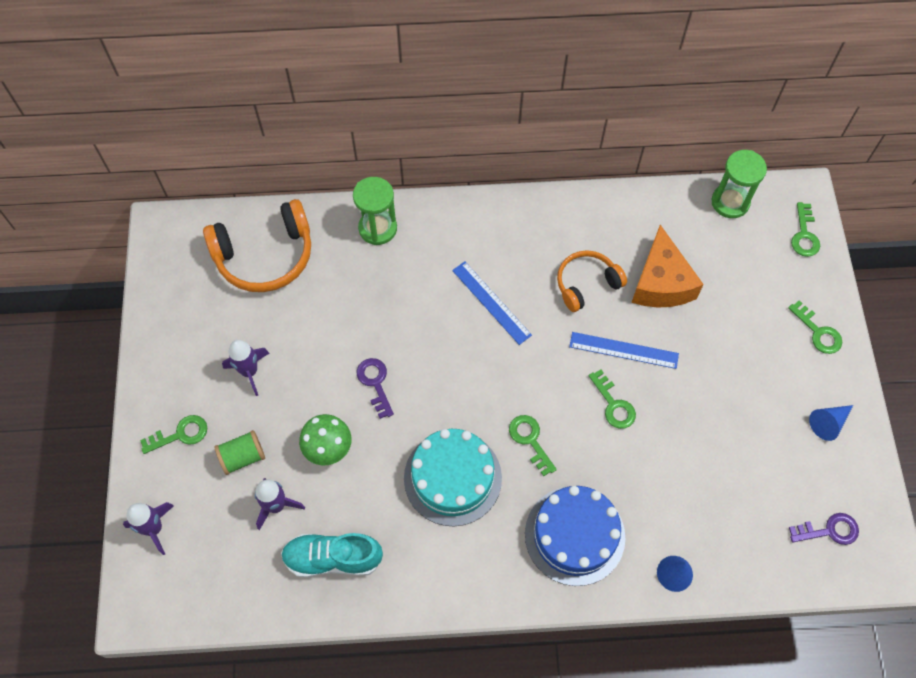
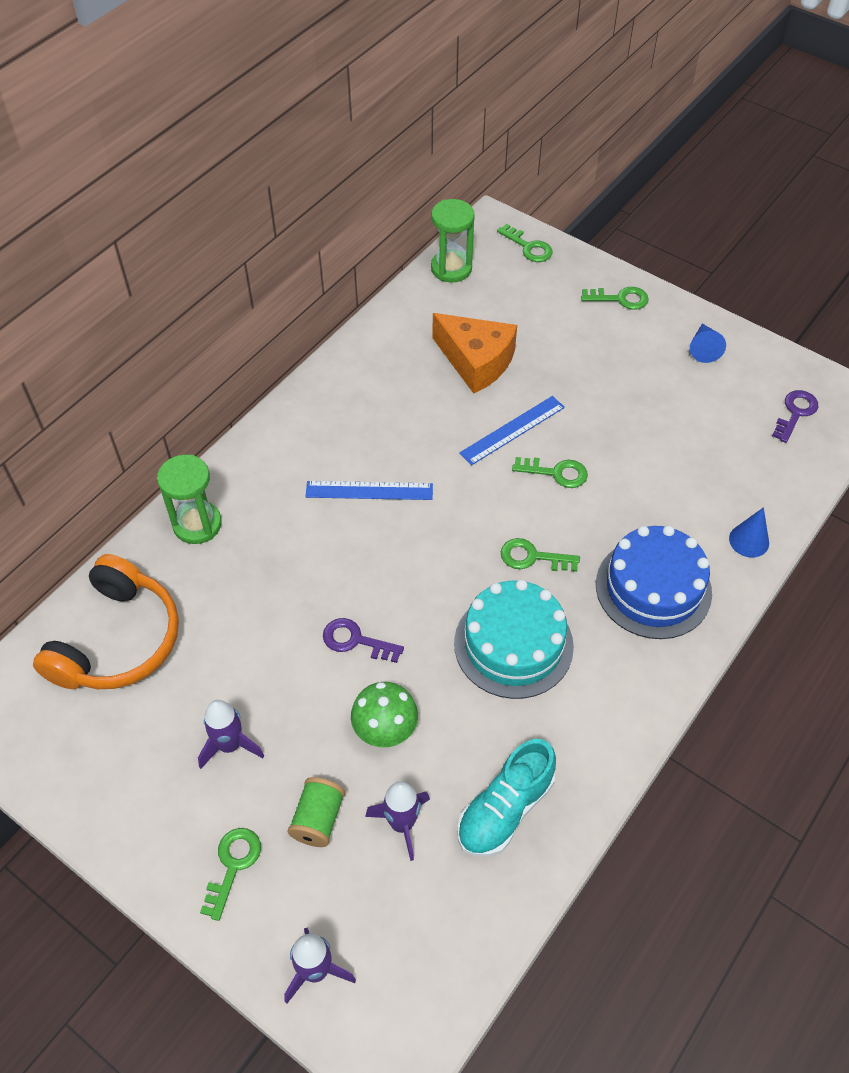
camera: 50 degrees left, 10 degrees down
orange headphones [557,250,627,312] -> none

